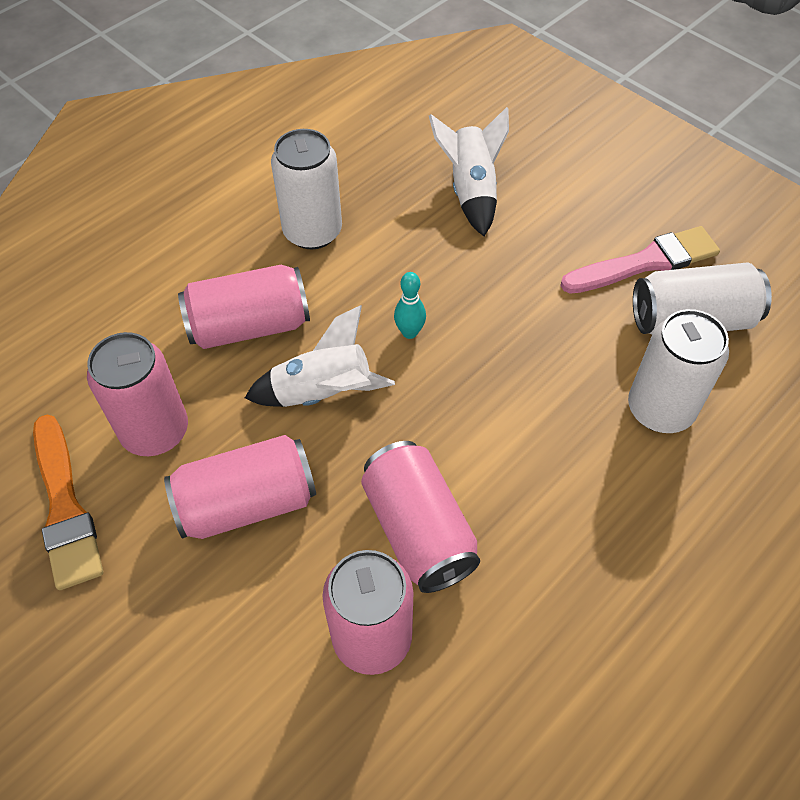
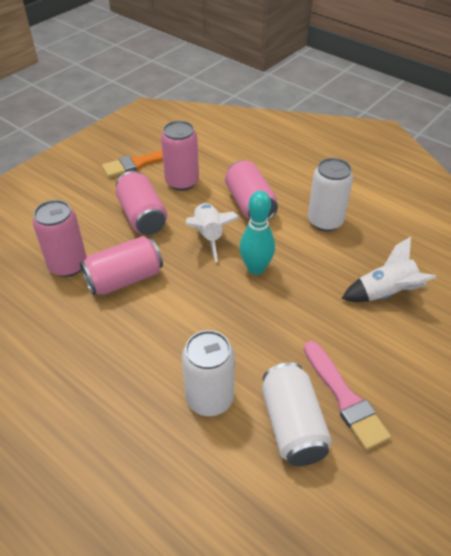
camera: 85 degrees right, 10 degrees down
turquoise bowling pin [394,272,426,339] -> turquoise bowling pin [239,191,275,275], size x1.80

